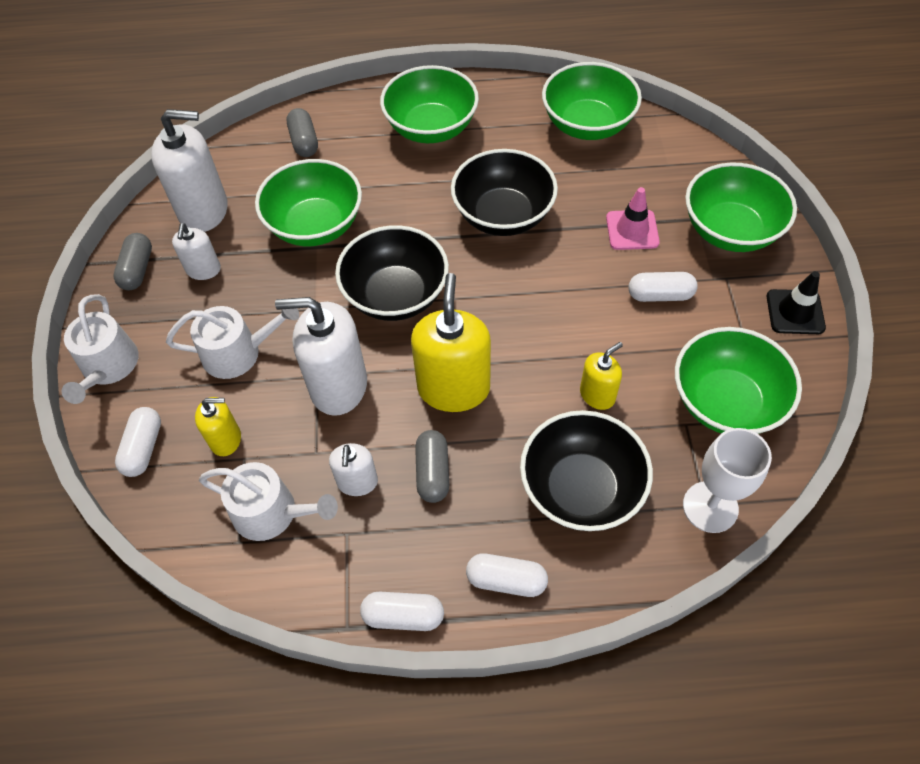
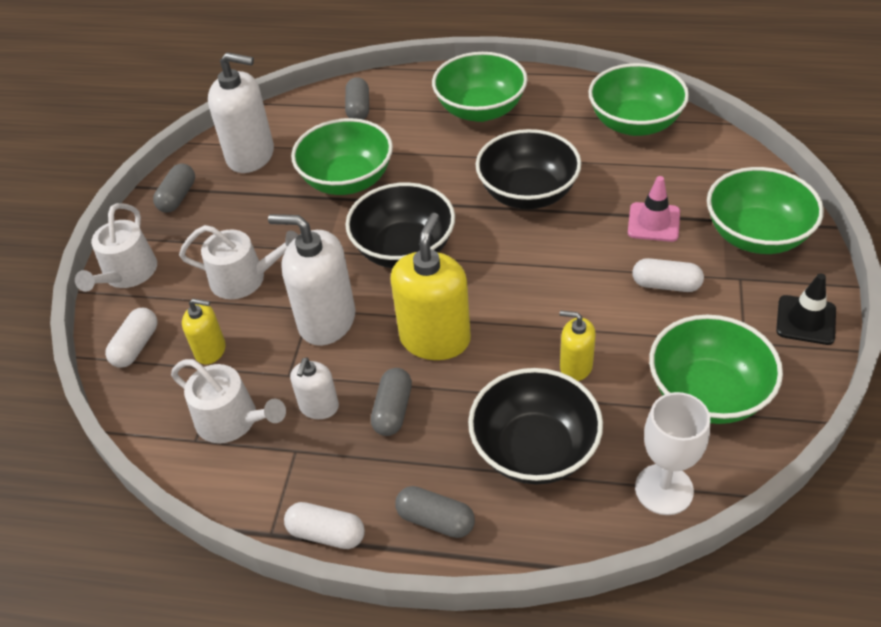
camera: 15 degrees right, 10 degrees down
white soap dispenser [172,223,221,280] -> none
white capsule [466,553,548,597] -> grey capsule [395,486,475,538]
yellow soap dispenser [580,342,623,410] -> yellow soap dispenser turned 135 degrees counterclockwise [560,310,596,381]

